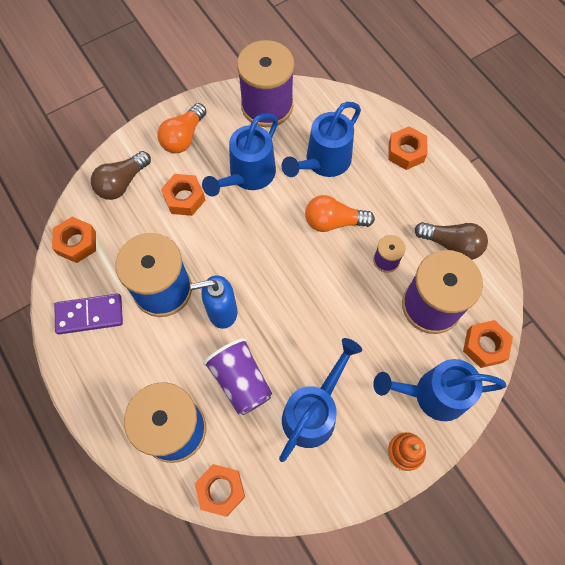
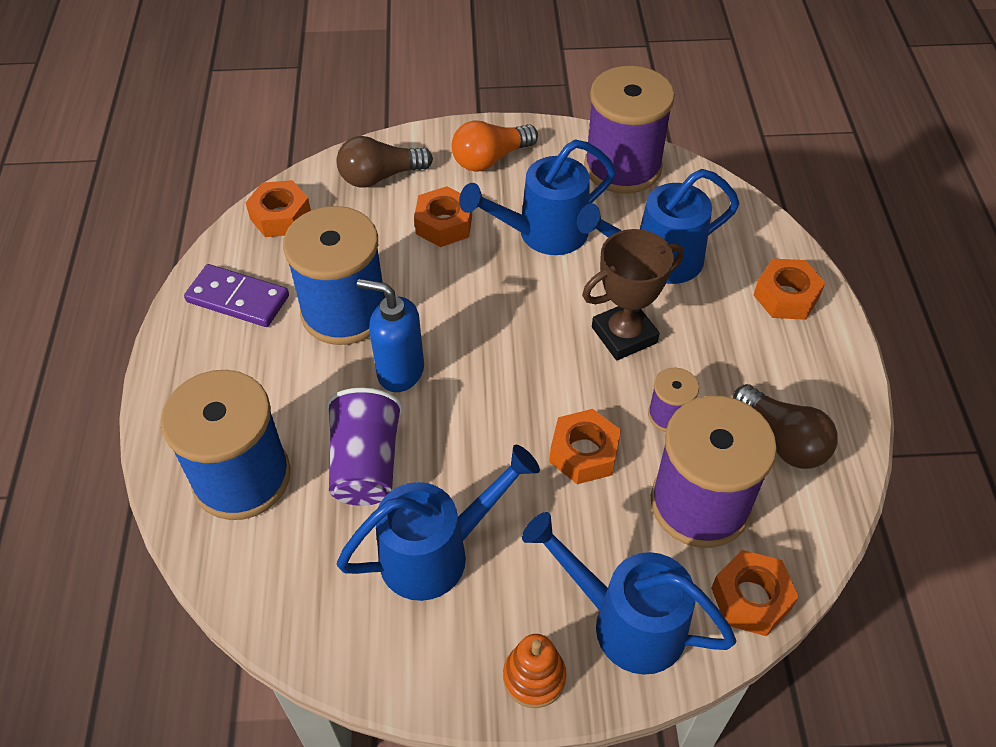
camera: 30 degrees right, 15 degrees down
orange nut [194,464,245,517] -> orange nut moved to [550,409,621,484]
orange light bulb [305,195,375,232] -> brown trophy [582,229,684,360]

